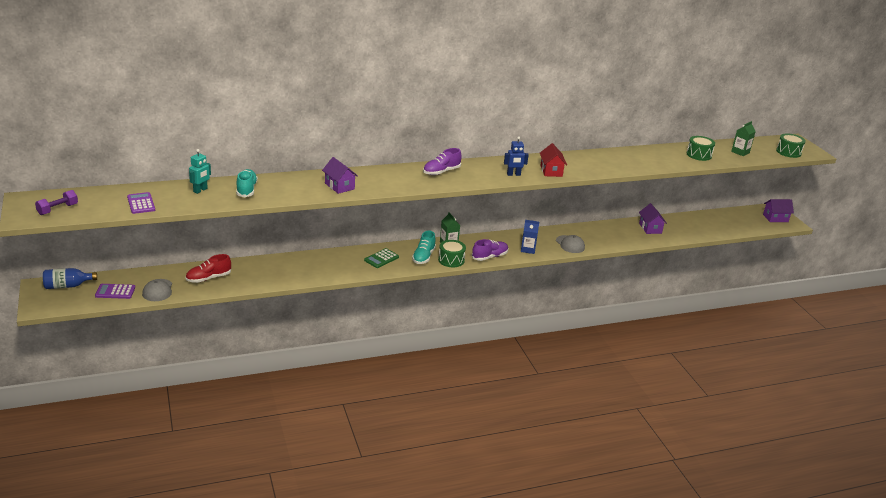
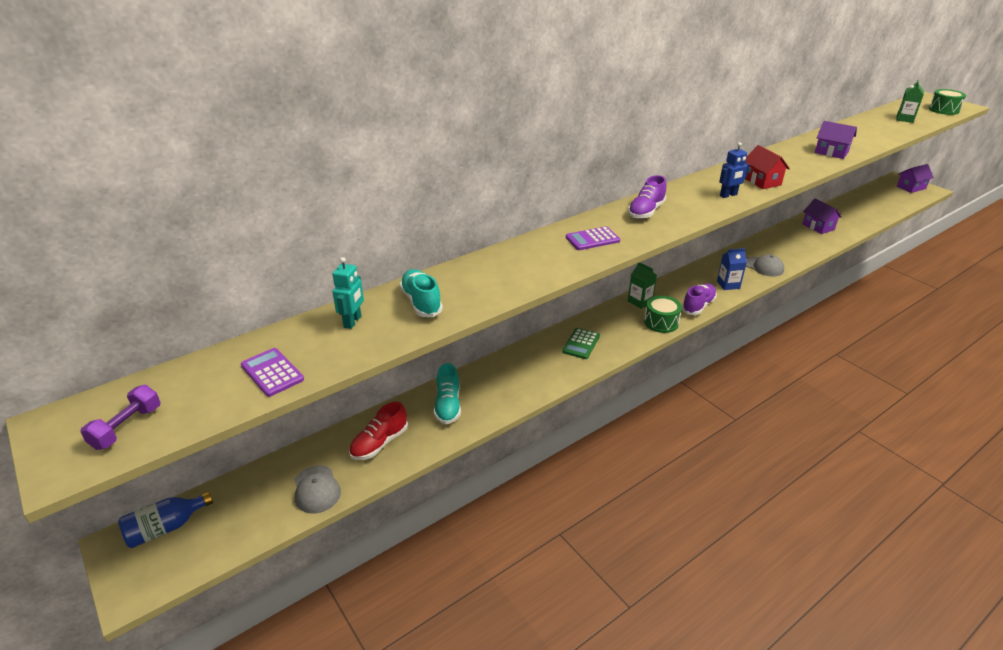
camera: 15 degrees left, 5 degrees up
purple calculator [95,284,135,299] -> purple calculator moved to [566,226,620,250]
purple house [322,157,358,194] -> purple house moved to [815,121,857,159]
turquoise shoe [412,231,436,264] -> turquoise shoe moved to [434,363,461,424]
green drum [687,136,715,161] -> none

